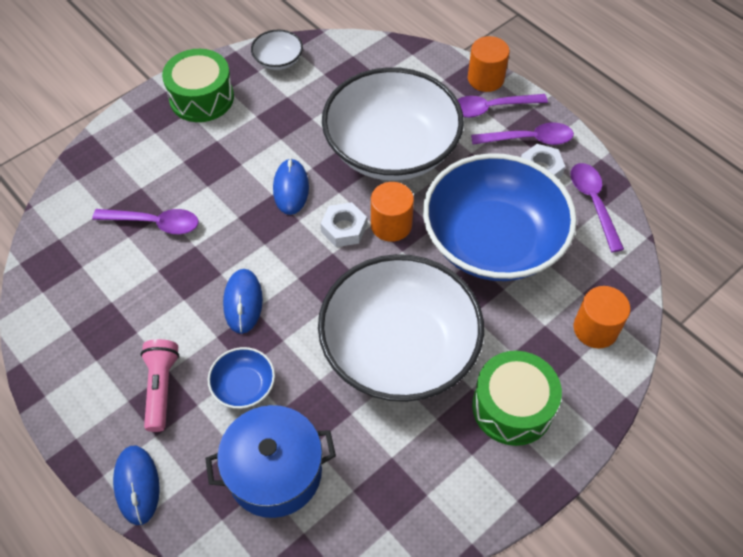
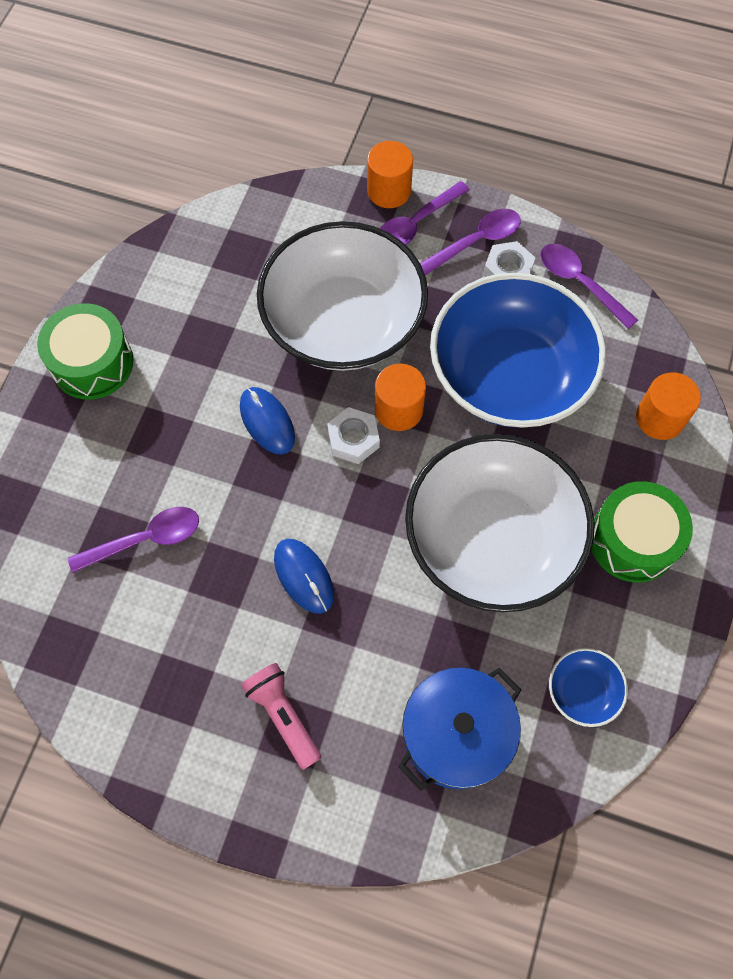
camera: 30 degrees left, 10 degrees up
blue mouse [113,446,160,525] -> none
blue bowl [208,347,275,409] -> blue bowl moved to [549,648,628,727]
white bowl [251,30,303,70] -> none

